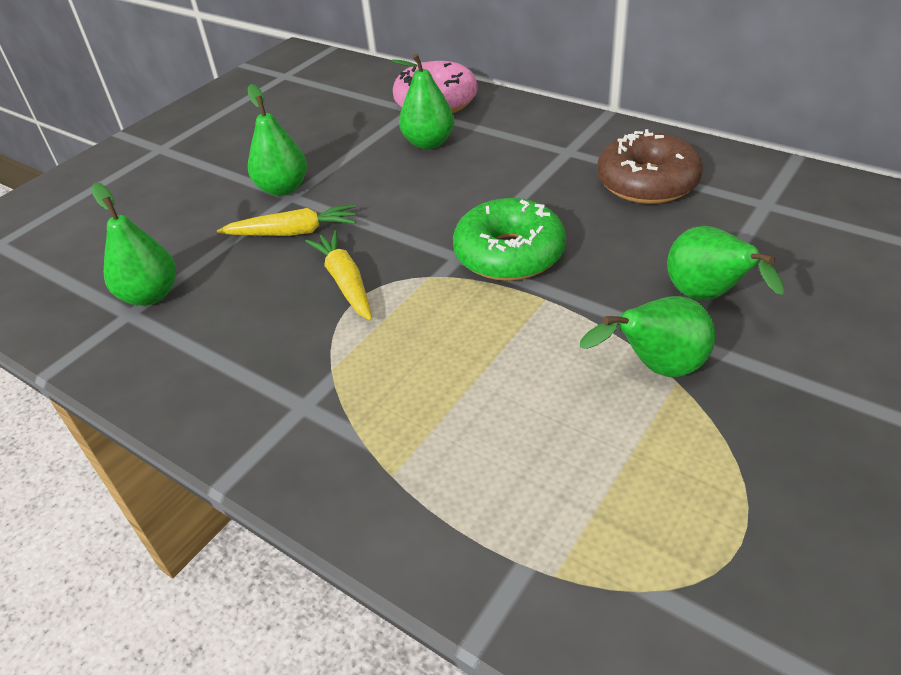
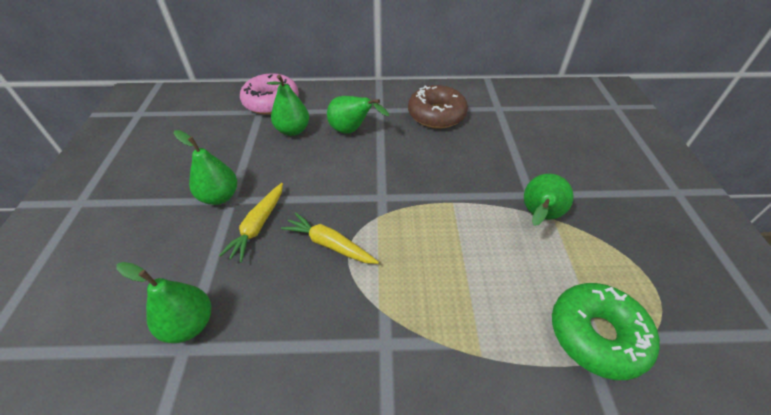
camera: 40 degrees left, 5 degrees up
yellow carrot [217,204,356,236] -> yellow carrot turned 150 degrees clockwise [219,183,283,263]
green donut [453,198,566,281] -> green donut moved to [552,283,660,380]
green pear [667,226,785,300] -> green pear moved to [327,96,389,134]

